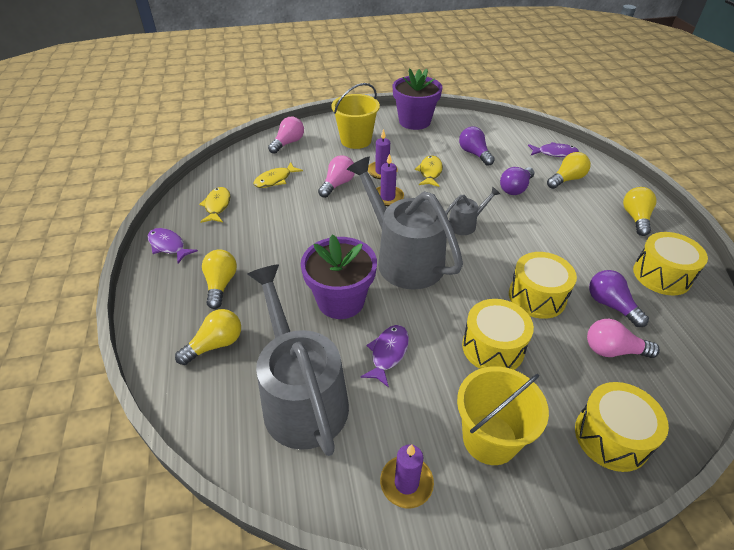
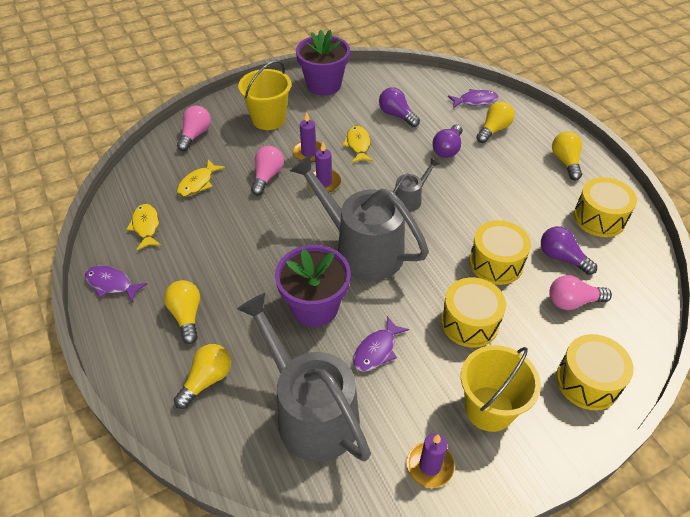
camera: 15 degrees left, 5 degrees up
purple fish [361,325,409,388] -> purple fish turned 150 degrees counterclockwise [353,316,409,372]

